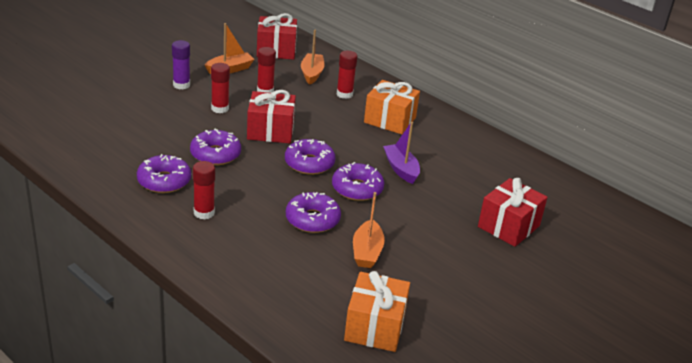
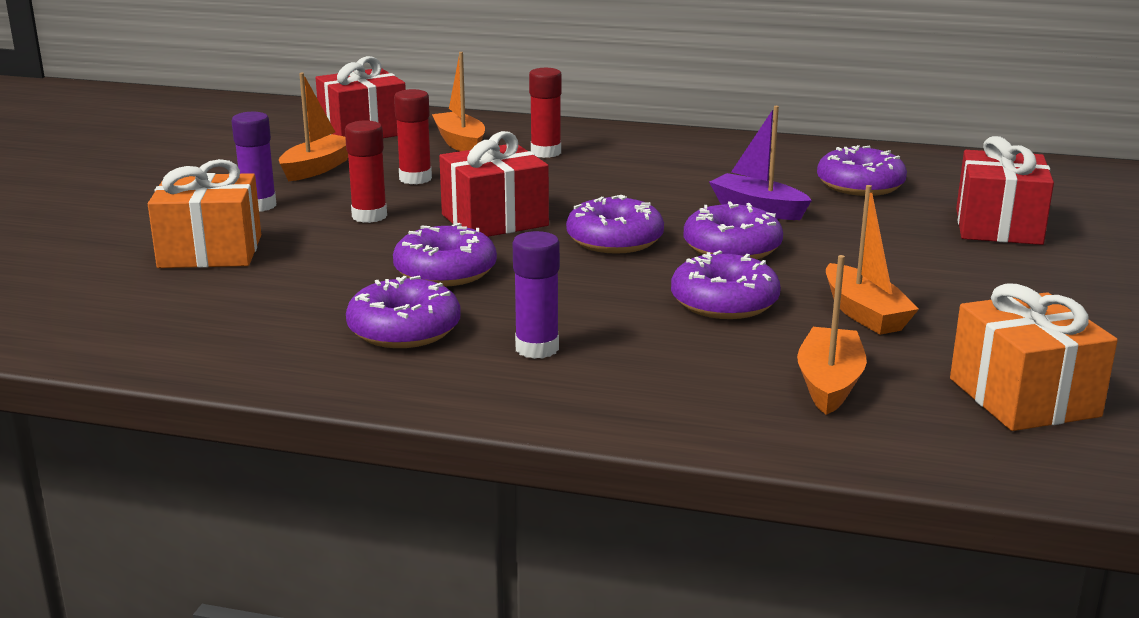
camera: 25 degrees left, 10 degrees down
red glue stick [193,161,215,220] -> purple glue stick [513,231,560,359]
orange gift [364,80,420,134] -> orange gift moved to [148,159,261,268]
none -> orange boat [797,255,867,415]
none -> purple donut [817,145,907,196]

